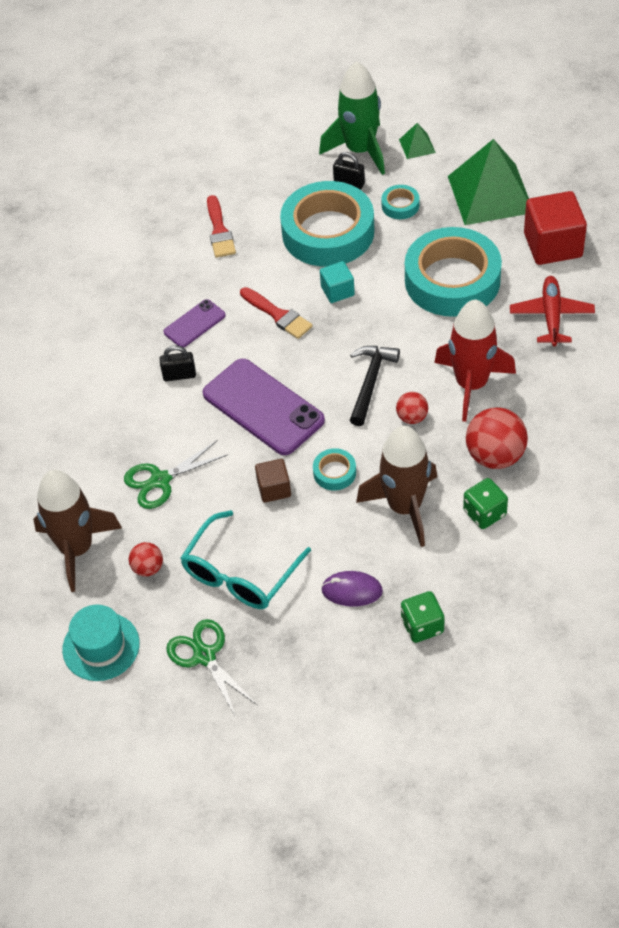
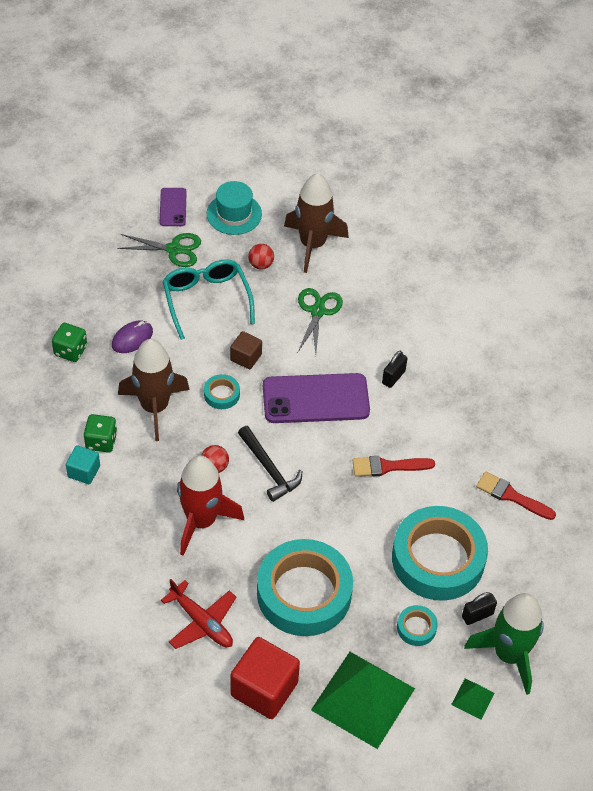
camera: 125 degrees right, 0 degrees up
purple phone [164,299,226,348] -> purple phone moved to [160,188,187,226]
turquoise cube [320,261,355,303] -> turquoise cube moved to [66,445,100,484]
red ball [466,408,528,469] -> none

